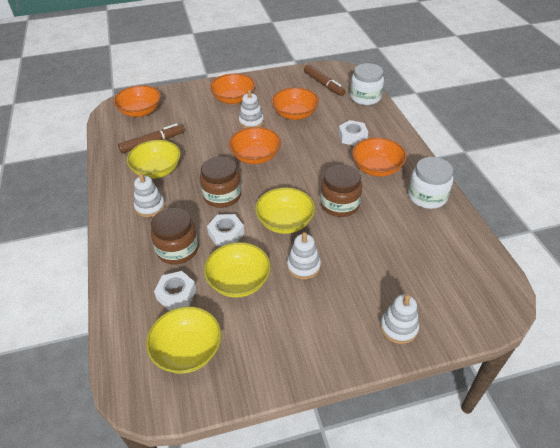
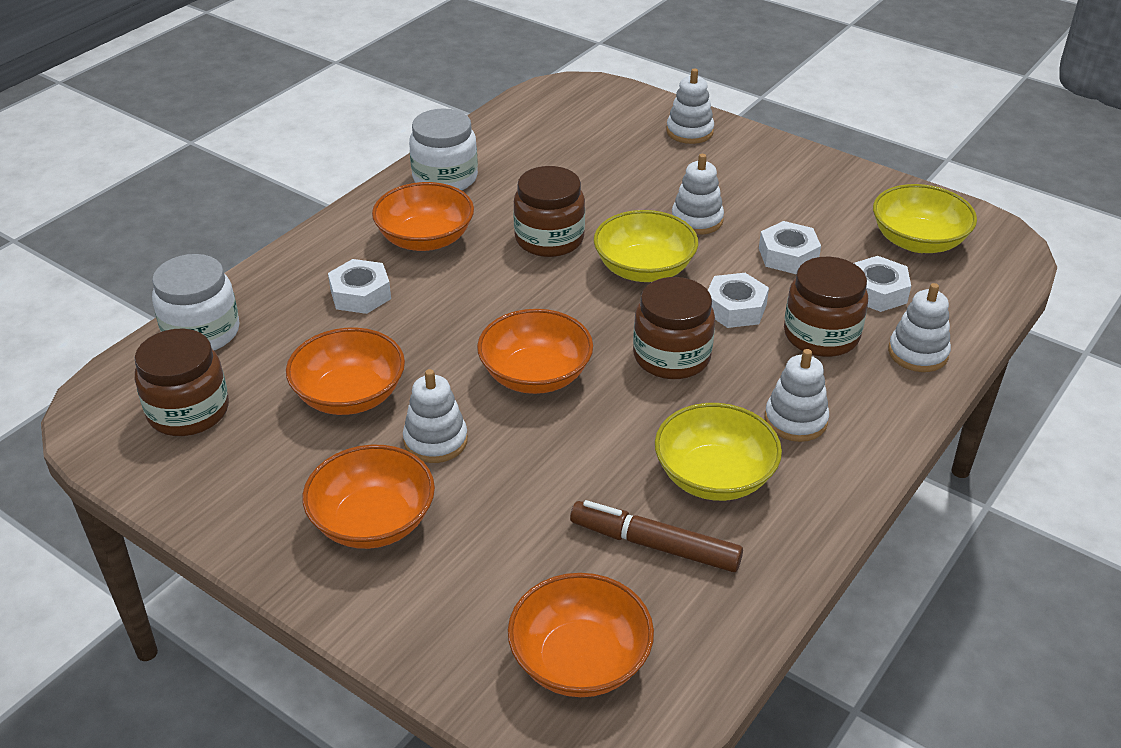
camera: 130 degrees left, 5 degrees down
yellow bowl [204,242,271,297] -> white nut [759,221,821,274]
brown marker [304,64,346,96] -> brown jar [135,329,229,436]
none -> white stacking toy [888,283,951,372]

